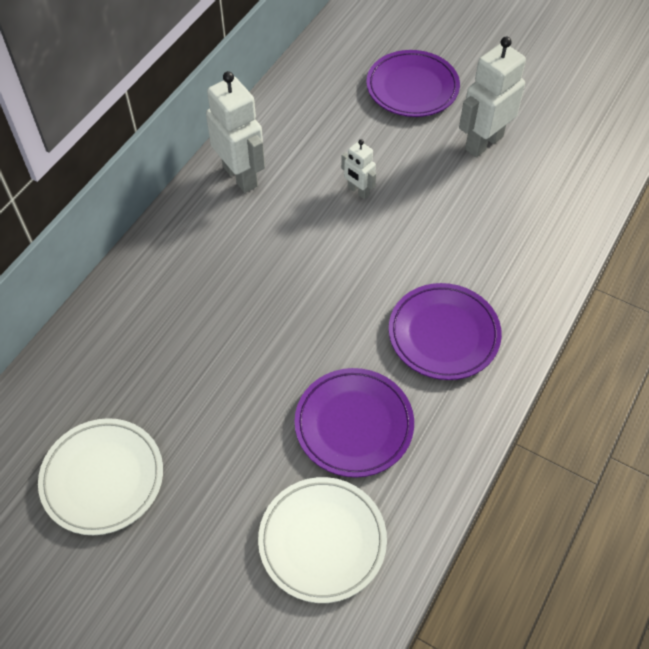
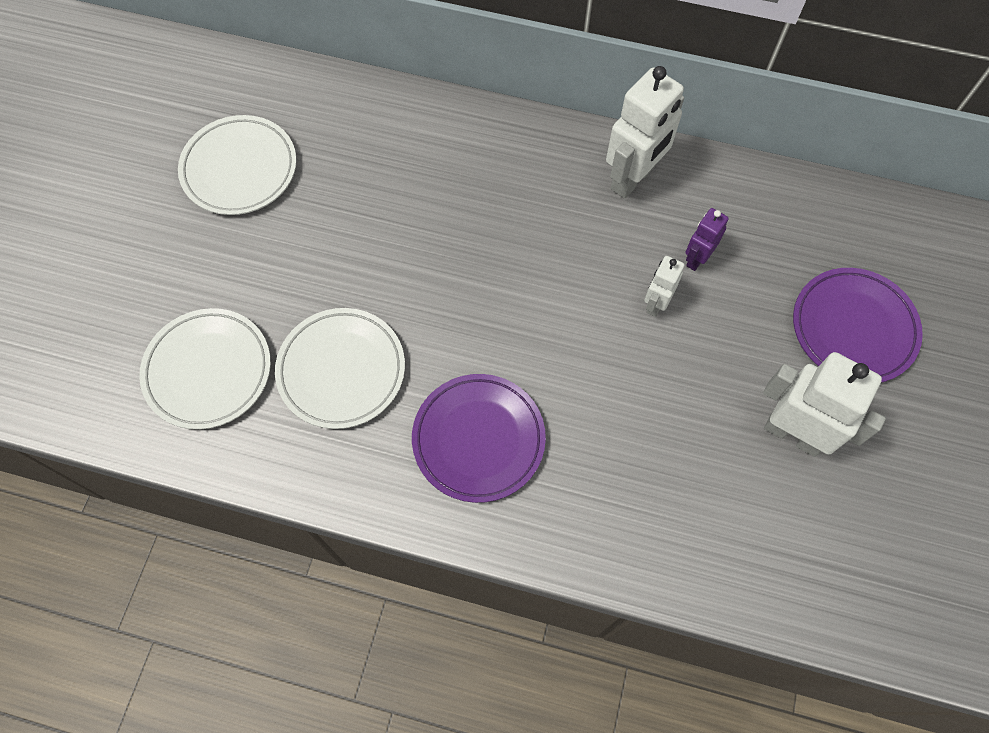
camera: 75 degrees right, 10 degrees up
purple plate [295,368,414,477] -> white plate [275,308,405,429]
none -> purple robot [685,208,729,271]

